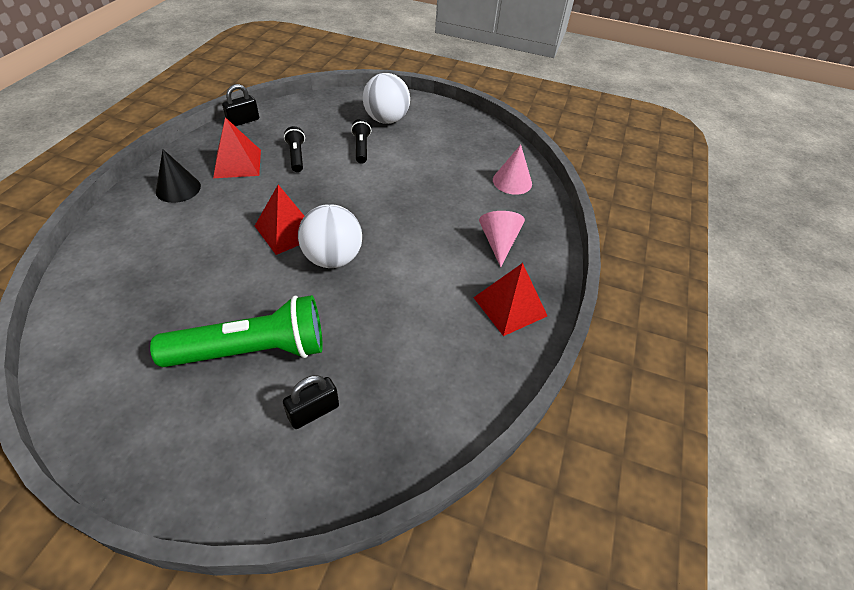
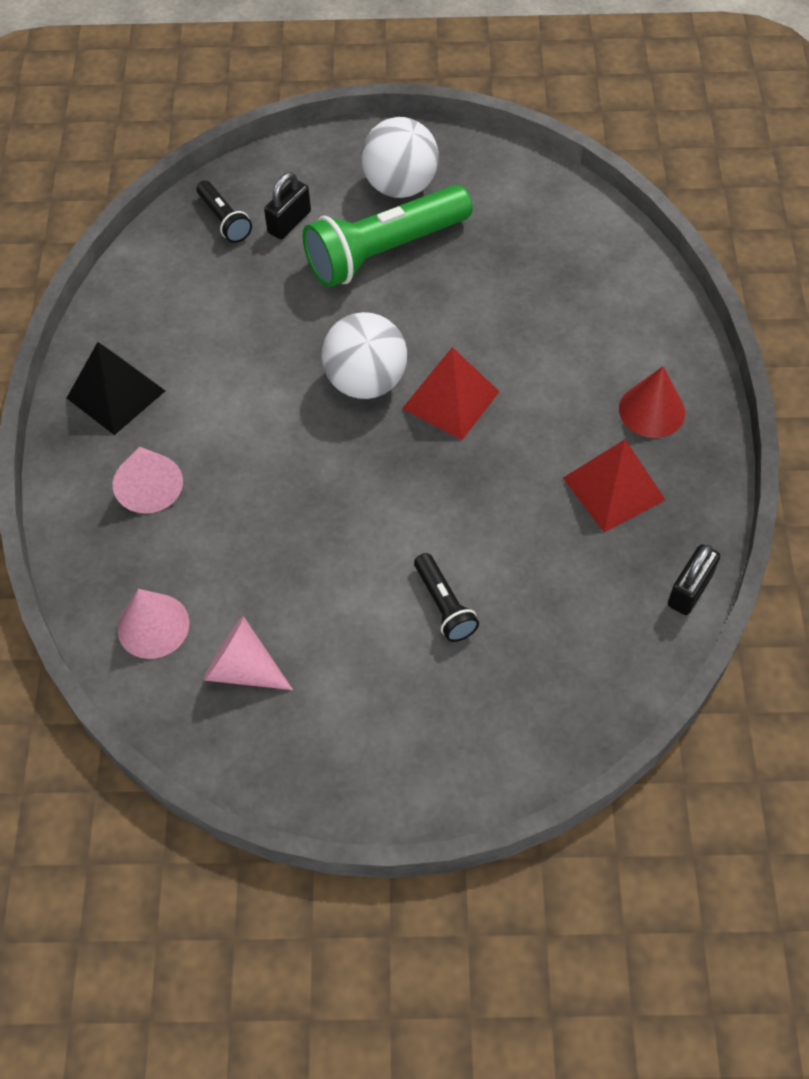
camera: 165 degrees right, 10 degrees up
black cone [156,149,201,203] -> red cone [619,366,685,438]
black flashlight [284,126,305,172] -> black flashlight moved to [196,180,252,243]
white ball [363,73,410,124] -> white ball moved to [361,117,439,198]
red pyramid [473,263,547,336] -> black pyramid [67,342,165,435]
none -> pink cone [203,616,293,690]

